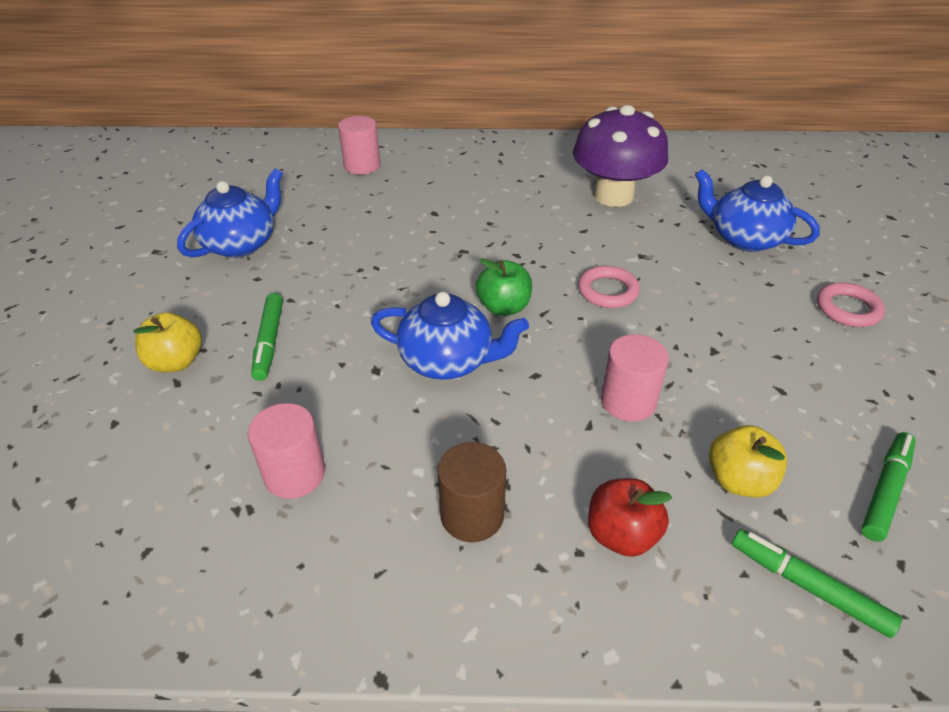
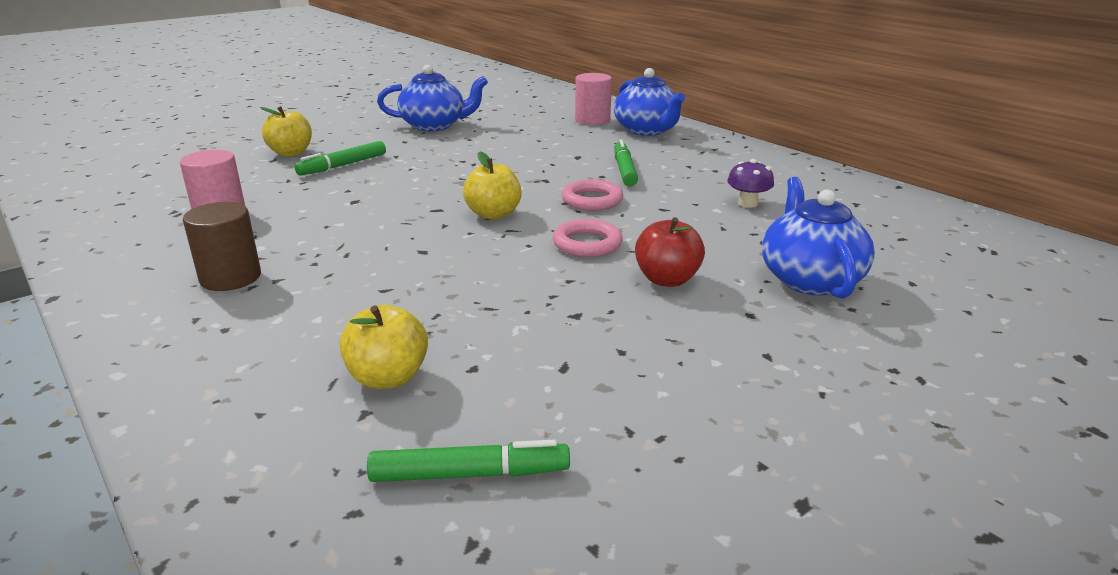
camera: 50 degrees right, 15 degrees down
blue teapot [371,292,529,380] -> blue teapot moved to [614,68,685,136]
green apple [476,258,532,316] -> yellow apple [463,151,521,220]
purple mushroom [573,105,668,207] -> purple mushroom [727,159,774,208], size x0.41
red apple [588,478,672,557] -> red apple moved to [635,217,705,287]
pink cylinder [601,334,669,421] -> none
green marker [732,529,902,638] -> green marker moved to [614,139,638,186]
pink ring [817,282,885,327] -> pink ring moved to [562,179,623,210]

